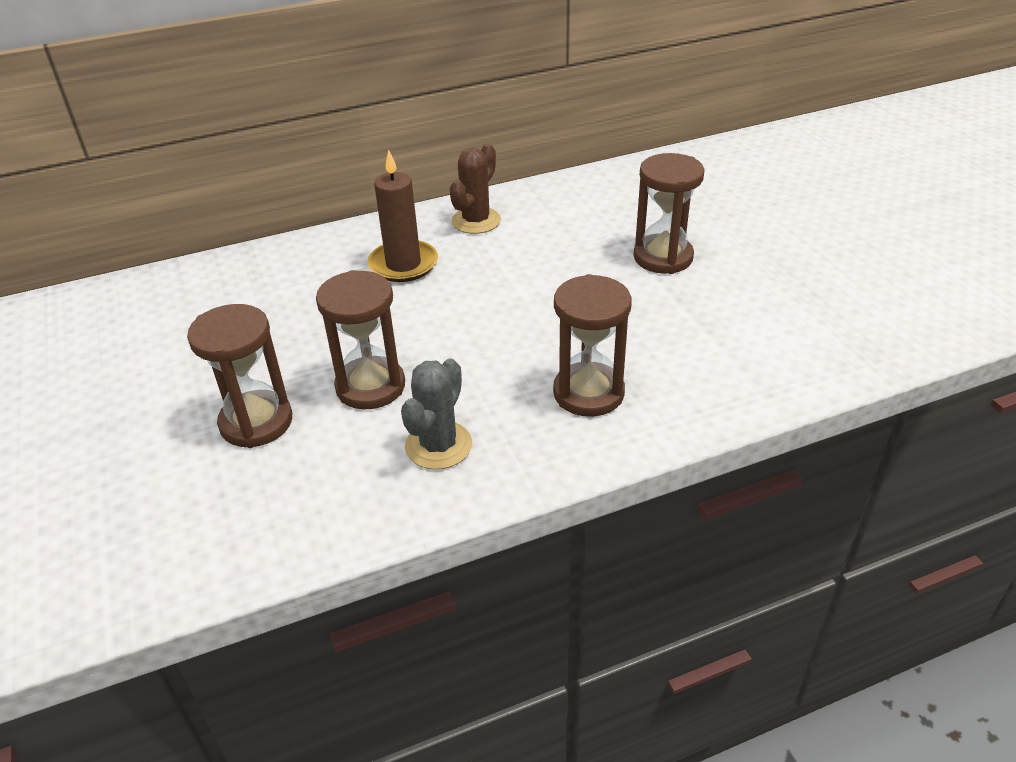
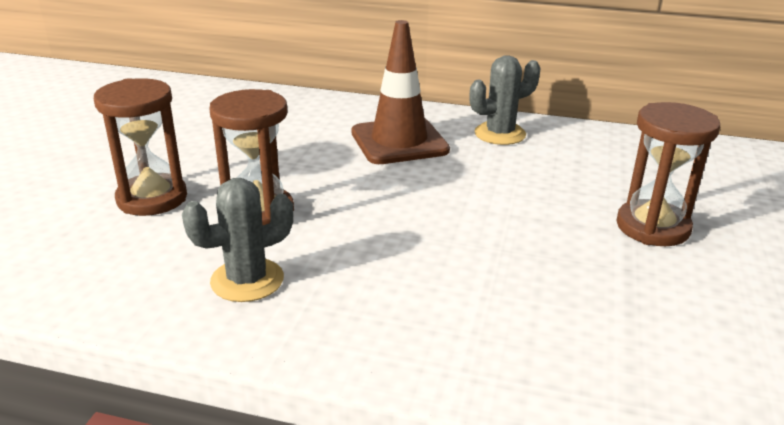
camera: 35 degrees right, 10 degrees down
brown candle [367,150,438,282] -> brown traffic cone [351,20,450,164]
brown cactus [450,143,501,234] -> grey cactus [470,55,541,145]
brown hourglass [553,274,632,417] -> none

